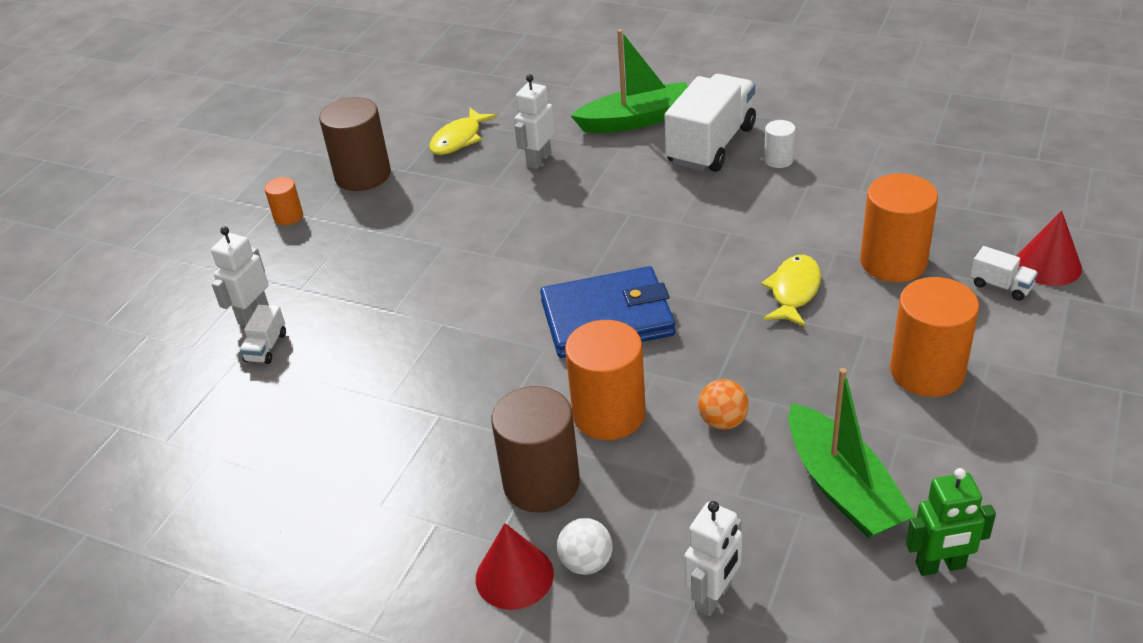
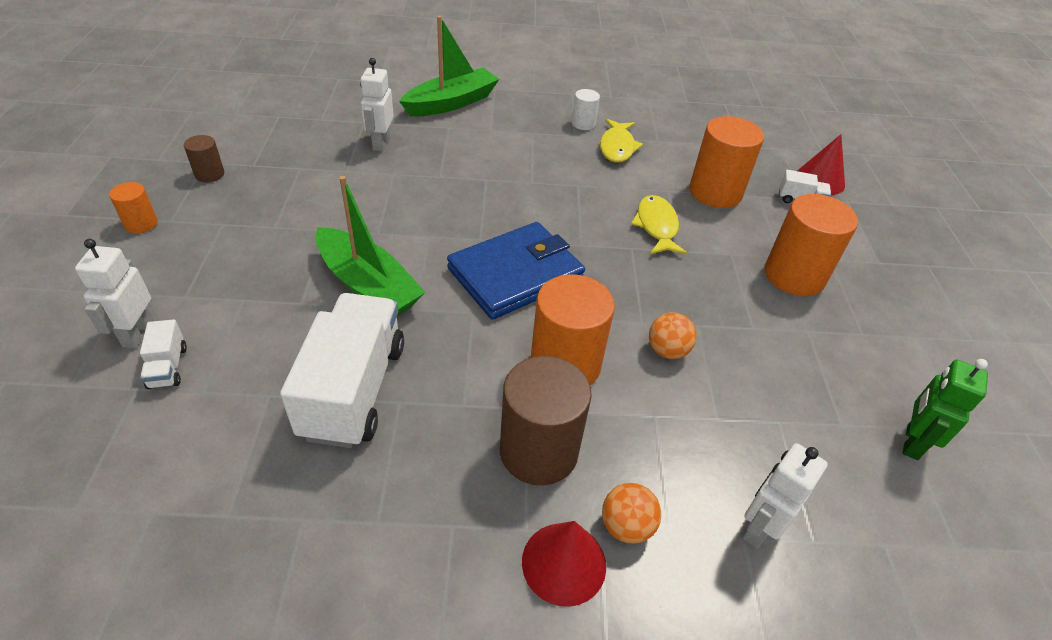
camera: 30 degrees left, 5 degrees up
brown cylinder [319,97,391,191] -> brown cylinder [184,135,224,182], size x0.50
yellow fish [429,108,497,155] -> yellow fish moved to [600,119,643,163]
white ball [557,518,613,575] -> orange ball [602,483,661,544]
white truck [664,74,756,172] -> white truck moved to [280,293,404,448]
white robot [684,501,742,616] -> white robot turned 150 degrees counterclockwise [743,443,828,549]
green boat [789,368,915,538] -> green boat moved to [316,176,426,316]
green robot [906,468,996,576] -> green robot turned 150 degrees clockwise [903,359,988,460]

